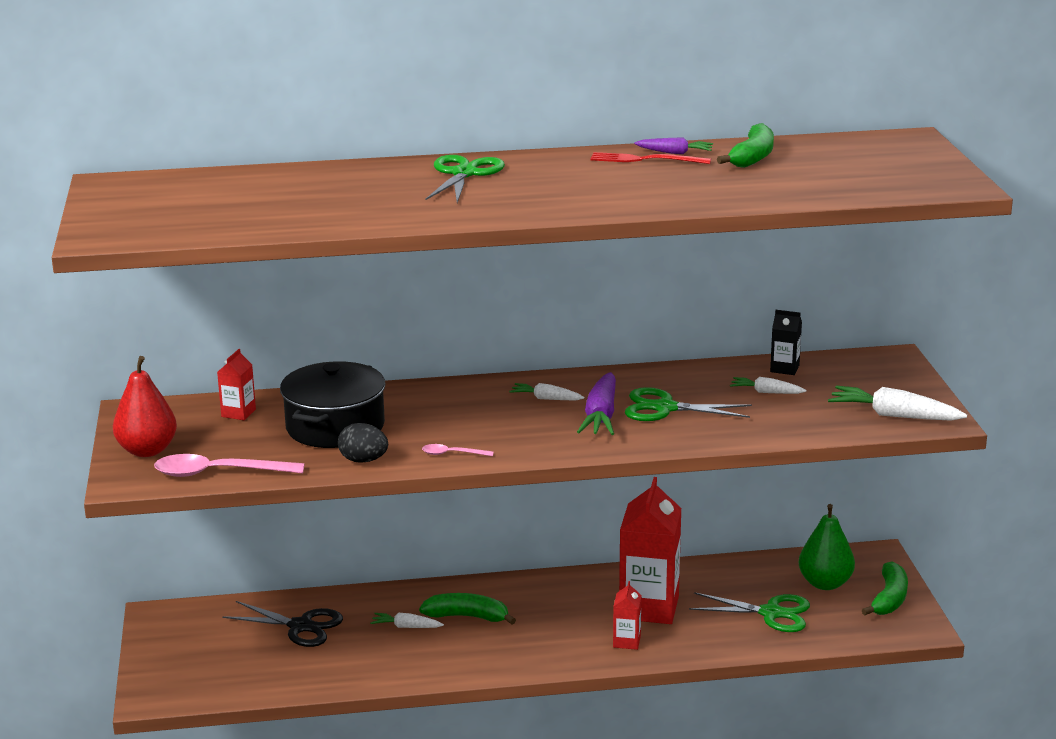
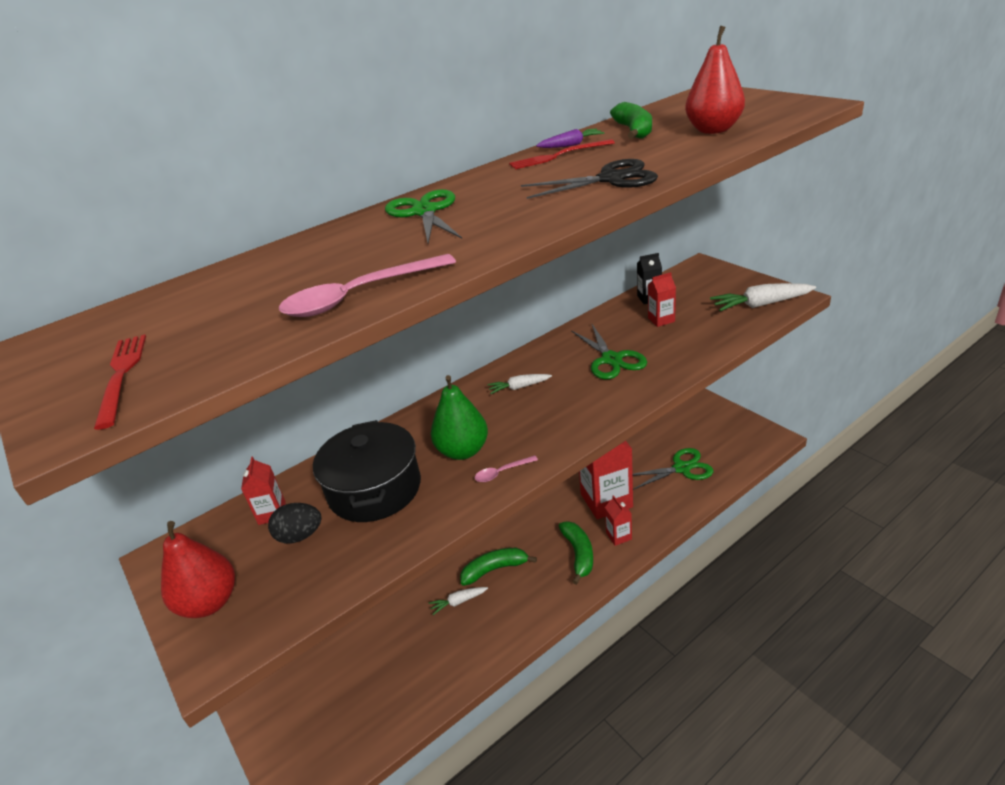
camera: 25 degrees left, 10 degrees up
pink spoon [154,454,305,477] -> pink spoon moved to [279,254,456,317]
black scissors [222,601,343,647] -> black scissors moved to [521,159,658,199]
black egg [338,423,388,463] -> black egg moved to [268,503,322,544]
purple carrot [577,372,616,435] -> none
green scissors [625,387,752,421] -> green scissors turned 90 degrees counterclockwise [571,324,647,379]
white carrot [730,377,806,394] -> red carton [648,272,676,327]
green pear [799,504,855,590] -> green pear moved to [431,375,488,460]
green banana [862,562,908,615] -> green banana moved to [559,521,593,585]
none -> red fork [94,334,146,430]
none -> red pear [685,26,745,134]

